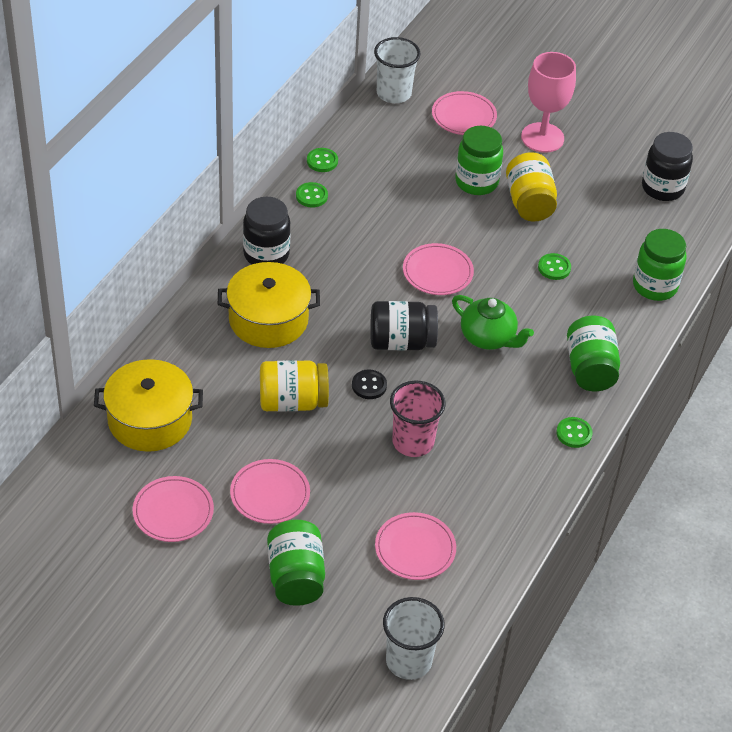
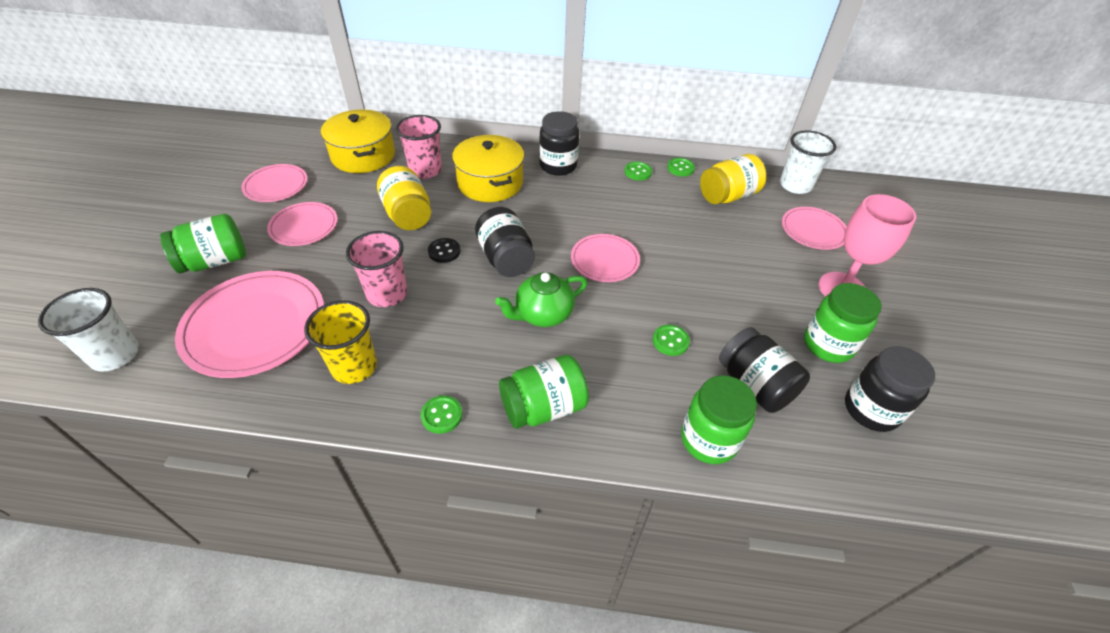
camera: 70 degrees right, 0 degrees up
pink plate [375,512,456,580] -> pink plate [175,271,324,378], size x1.76
green teapot [452,295,534,350] -> green teapot turned 45 degrees clockwise [495,272,587,327]
green jar [455,126,503,195] -> green jar moved to [804,283,882,363]
yellow jar [506,152,557,222] -> yellow jar moved to [700,154,766,204]
none -> yellow cup [304,300,377,384]
none -> pink cup [396,115,442,179]
none -> black jar [719,327,810,413]

